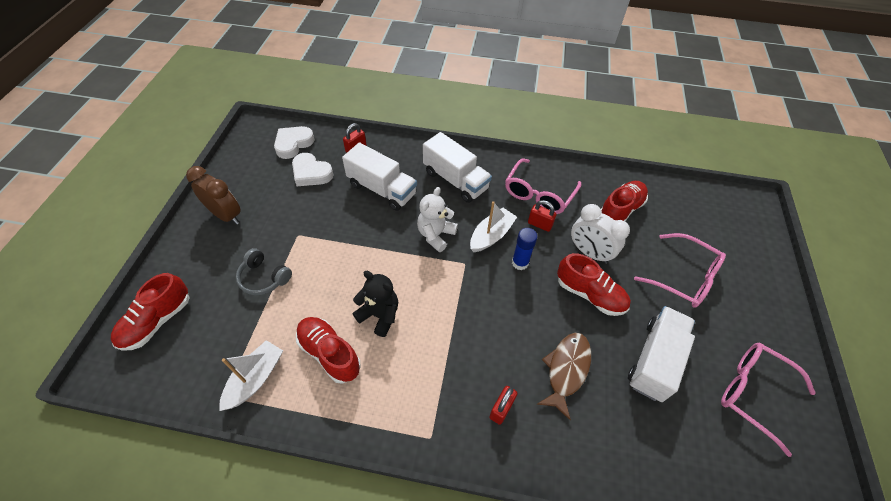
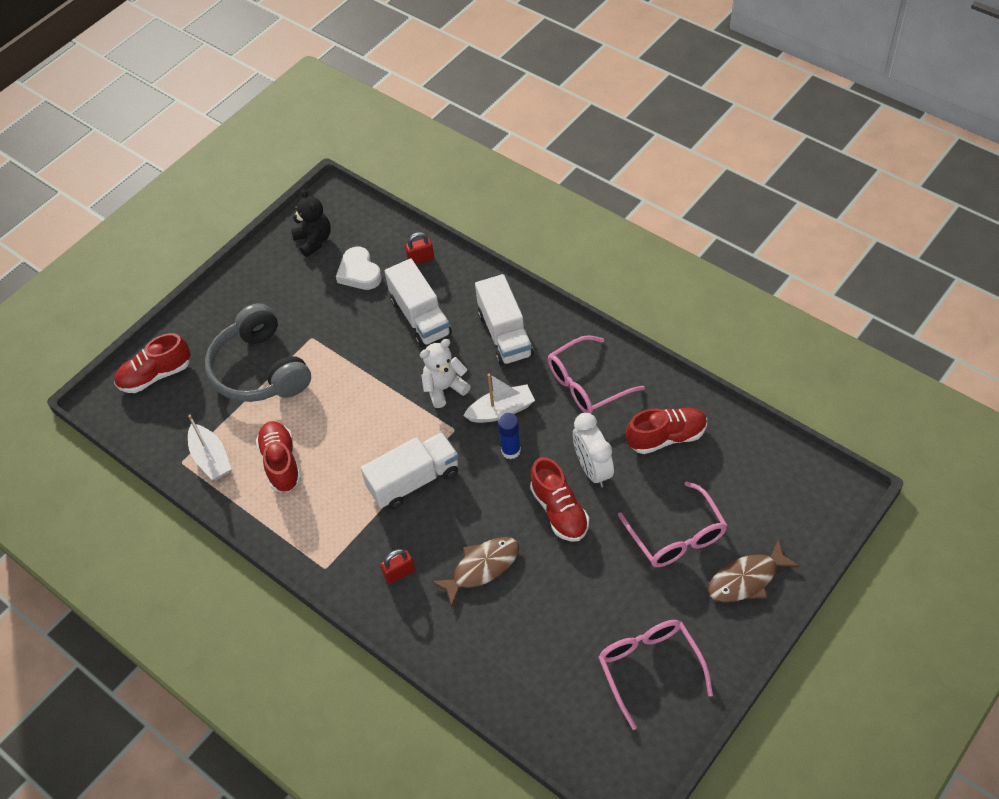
camera: 35 degrees right, 0 degrees up
brown clock [186,166,241,225] -> none
white boat [219,340,283,411] -> white boat turned 90 degrees clockwise [188,414,231,480]
grey headphones [236,248,292,295] -> grey headphones [205,303,311,402], size x2.00
white heart [274,126,315,159] -> none
black teddy bear [353,271,398,337] -> black teddy bear moved to [291,189,331,257]
red padlock [528,200,557,232] -> none
white truck [628,306,695,402] -> white truck moved to [361,432,459,510]
none -> brown fish [708,539,800,603]

